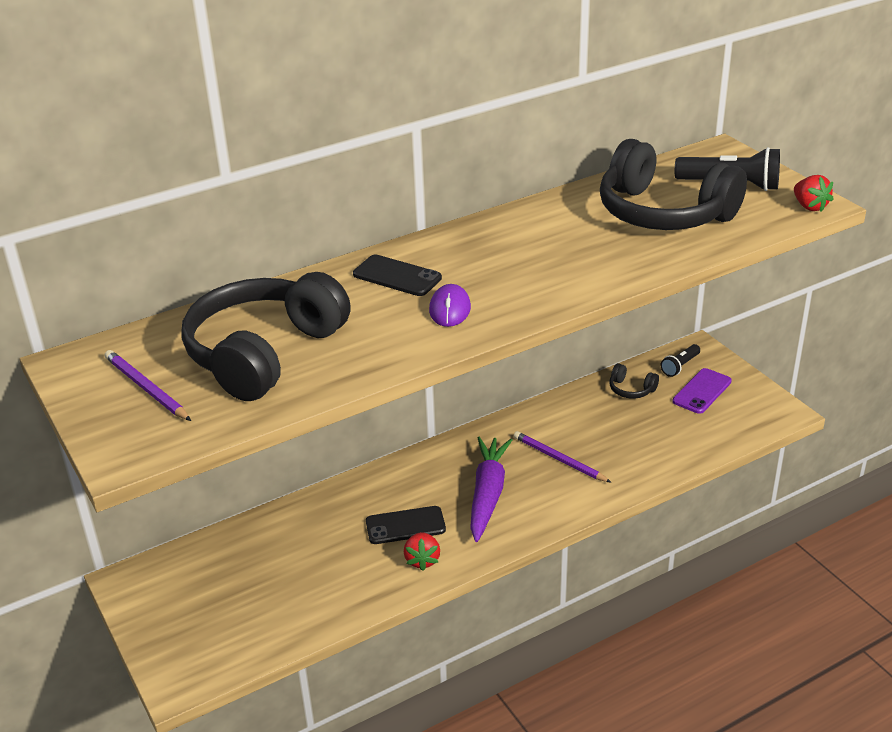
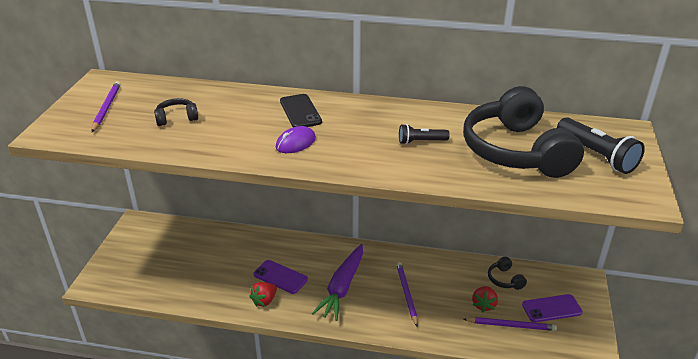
camera: 40 degrees right, 0 degrees up
black headphones [181,272,351,401] -> black headphones [154,98,198,126], size x0.41
black phone [366,506,446,544] -> purple phone [253,260,308,294]
purple carrot [470,437,512,542] -> purple carrot turned 150 degrees clockwise [312,244,363,321]
black flashlight [661,344,700,377] -> black flashlight moved to [399,124,450,145]
red strawberry [794,175,834,212] -> red strawberry moved to [472,286,498,312]
none -> purple pencil [463,317,557,331]

